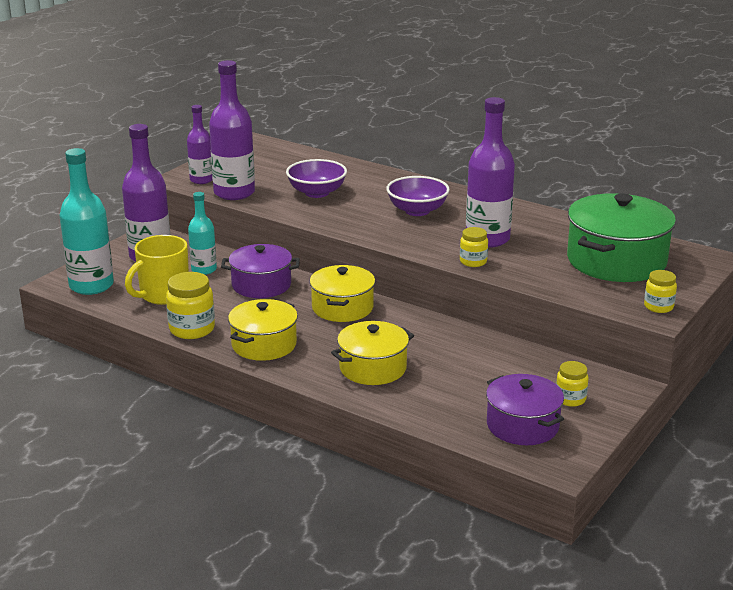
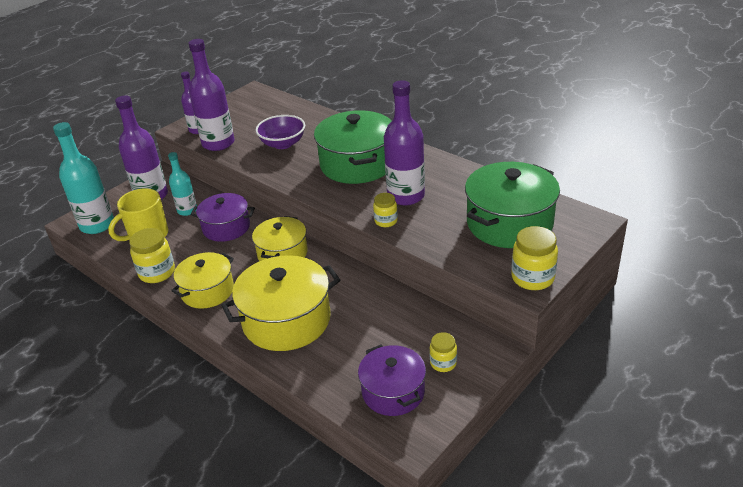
camera: 10 degrees right, 10 degrees up
yellow pot [331,321,414,385] -> yellow pot [221,255,340,351], size x1.58
purple bowl [386,176,450,216] -> green pot [314,110,392,184]
yellow jar [644,270,677,313] -> yellow jar [511,226,558,290], size x1.64

